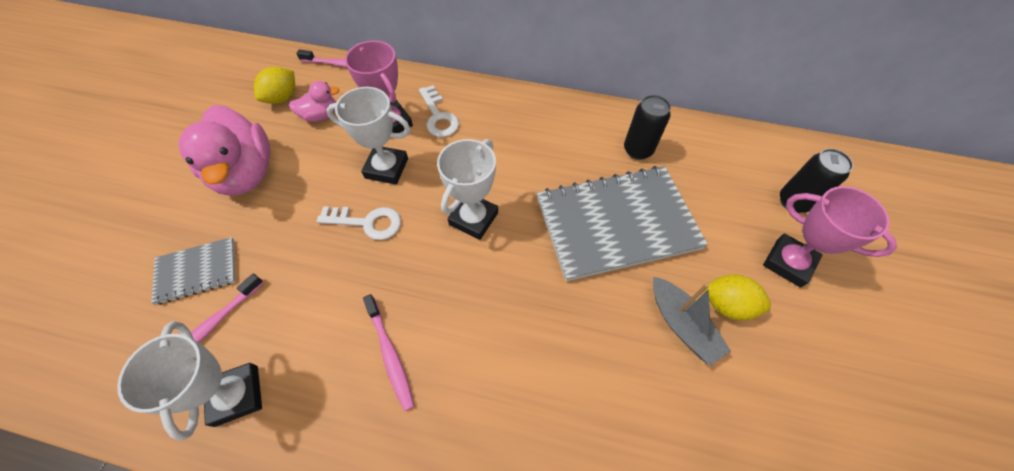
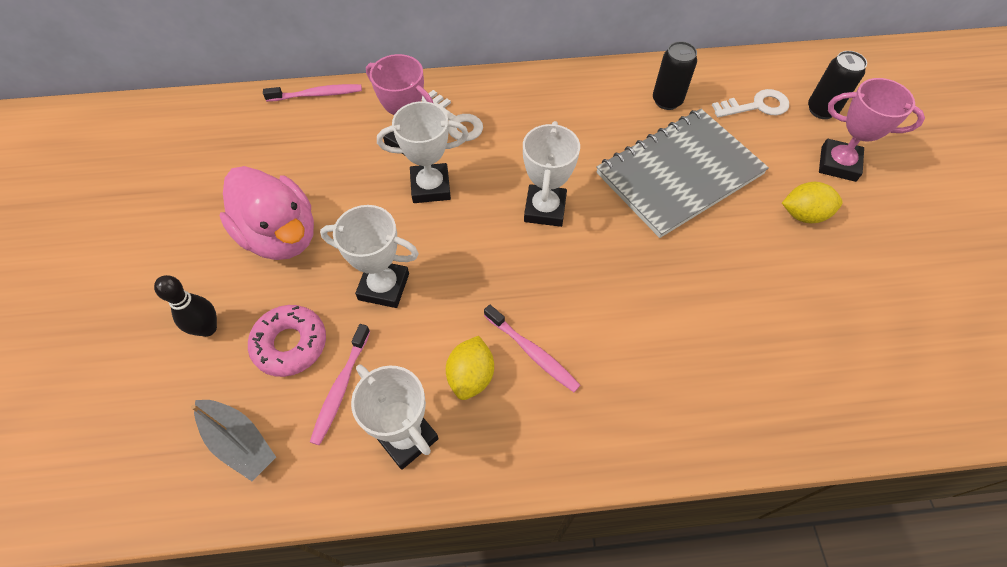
camera: 20 degrees left, 0 degrees up
grey notebook [151,237,236,305] -> pink donut [248,305,326,377]
yellow lemon [254,67,295,104] -> yellow lemon moved to [446,336,494,400]
pink duck [289,81,340,122] -> none
white key [317,206,401,240] -> white key moved to [712,89,789,117]
grey boat [653,277,731,366] -> grey boat moved to [191,400,276,481]
none -> black bowling pin [154,275,217,337]
none -> white trophy [320,205,419,308]

